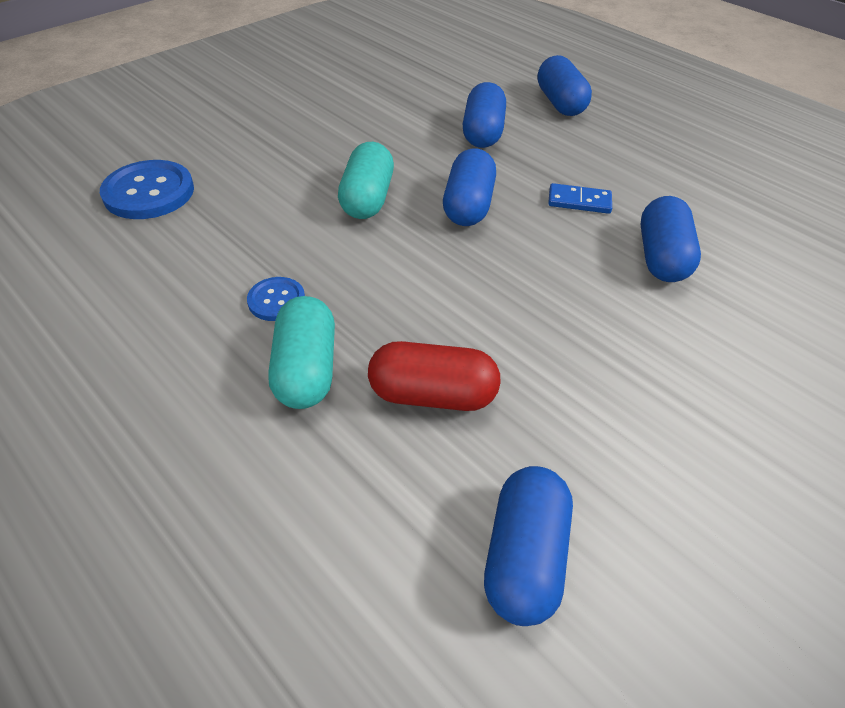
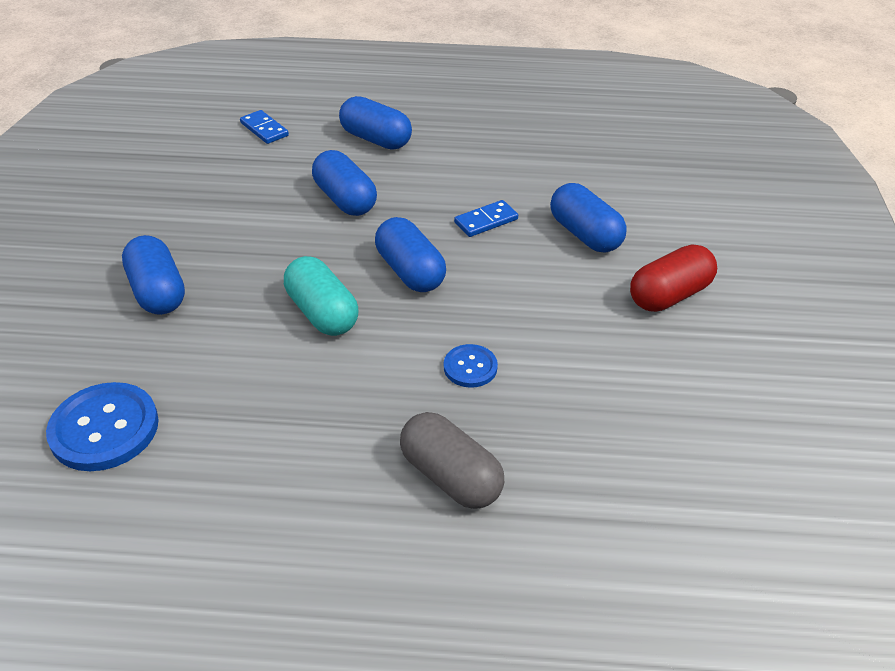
camera: 40 degrees left, 5 degrees down
blue button [247,277,305,321] -> blue button moved to [444,344,498,388]
turquoise capsule [268,296,335,409] -> grey capsule [400,412,504,509]
red capsule [368,341,501,411] -> red capsule moved to [630,244,717,312]
blue capsule [484,466,573,626] -> blue capsule moved to [122,235,185,315]
none -> blue domino [240,110,289,144]

